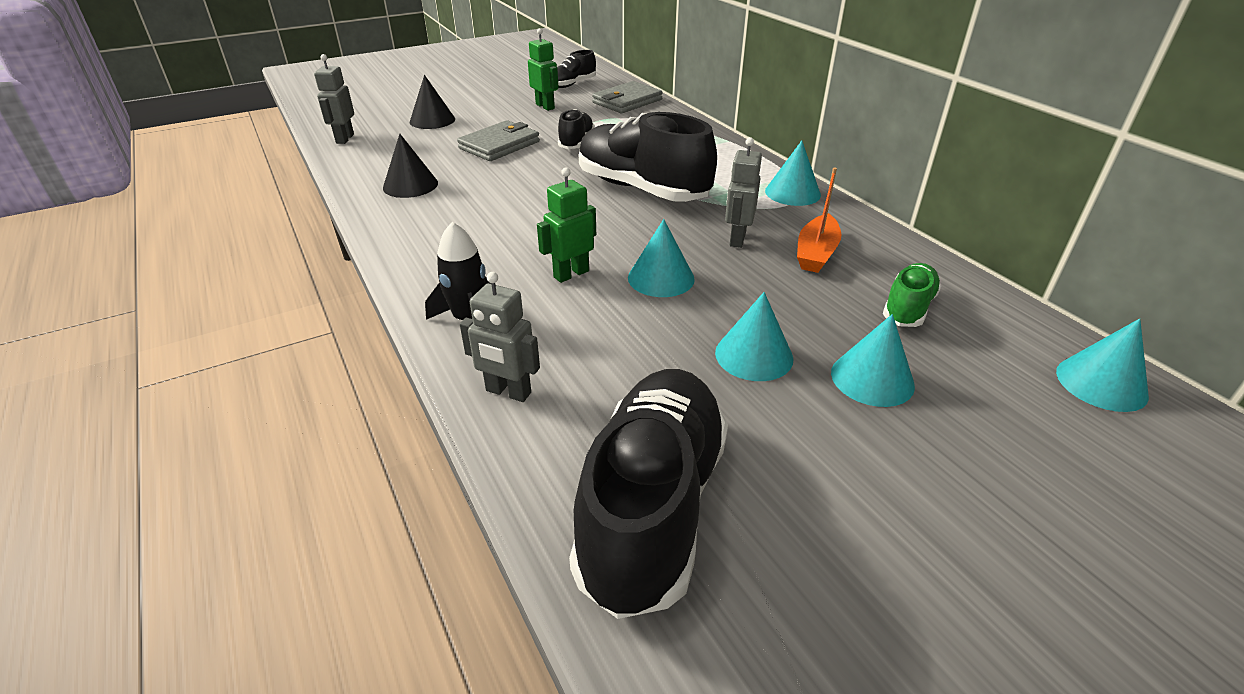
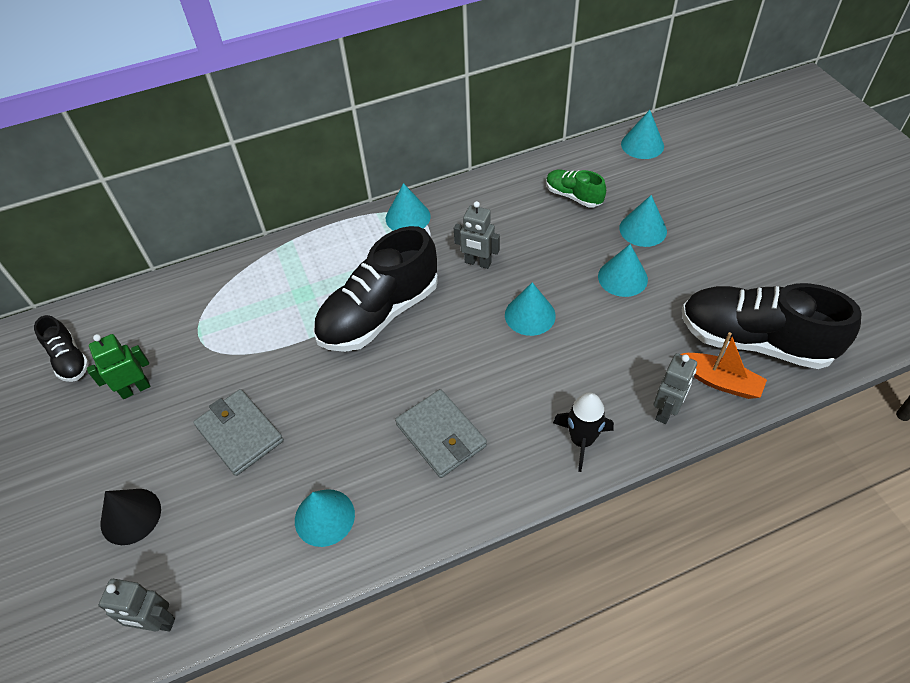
camera: 80 degrees left, 15 degrees up
black cone [383,134,438,198] -> turquoise cone [295,489,355,547]
green robot [537,167,596,283] -> none
black shoe [558,109,595,149] -> none
grey wallet [592,81,663,113] -> grey wallet moved to [395,389,487,478]
orange boat [797,168,841,273] -> orange boat moved to [681,332,767,399]

